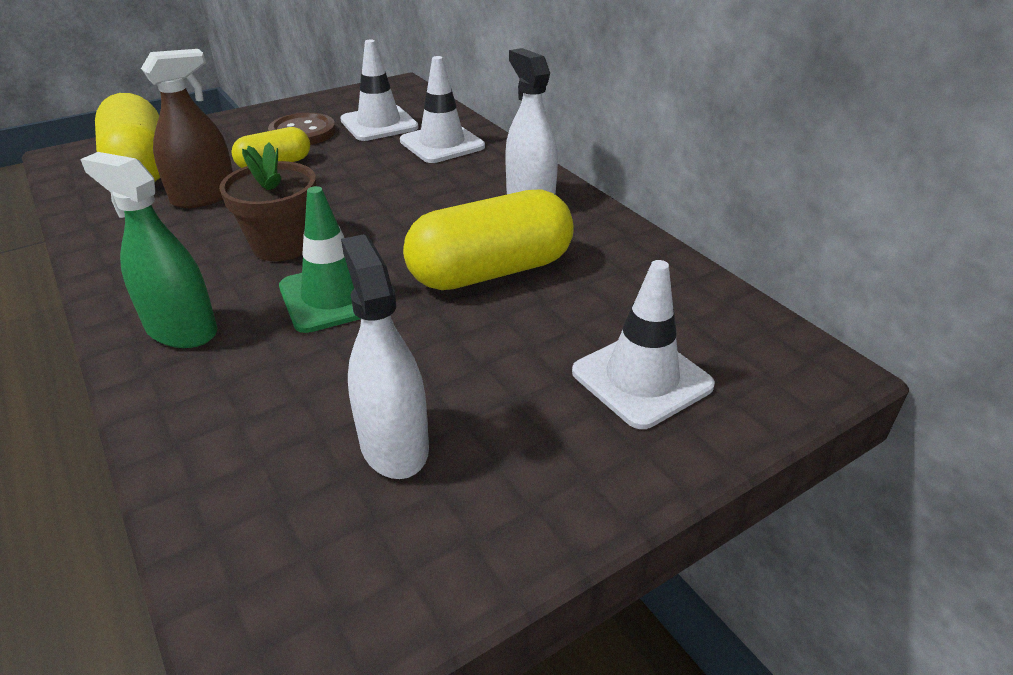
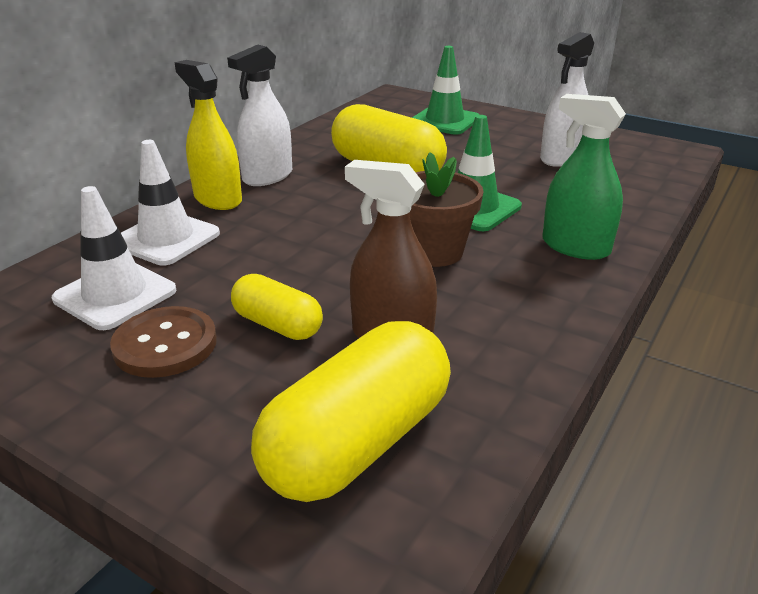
camera: 115 degrees left, 5 degrees down
green spray bottle [80,152,217,348] -> green spray bottle turned 120 degrees clockwise [542,94,626,260]
white traffic cone [572,260,715,429] -> green traffic cone [412,46,480,135]
none -> yellow spray bottle [174,60,242,210]

